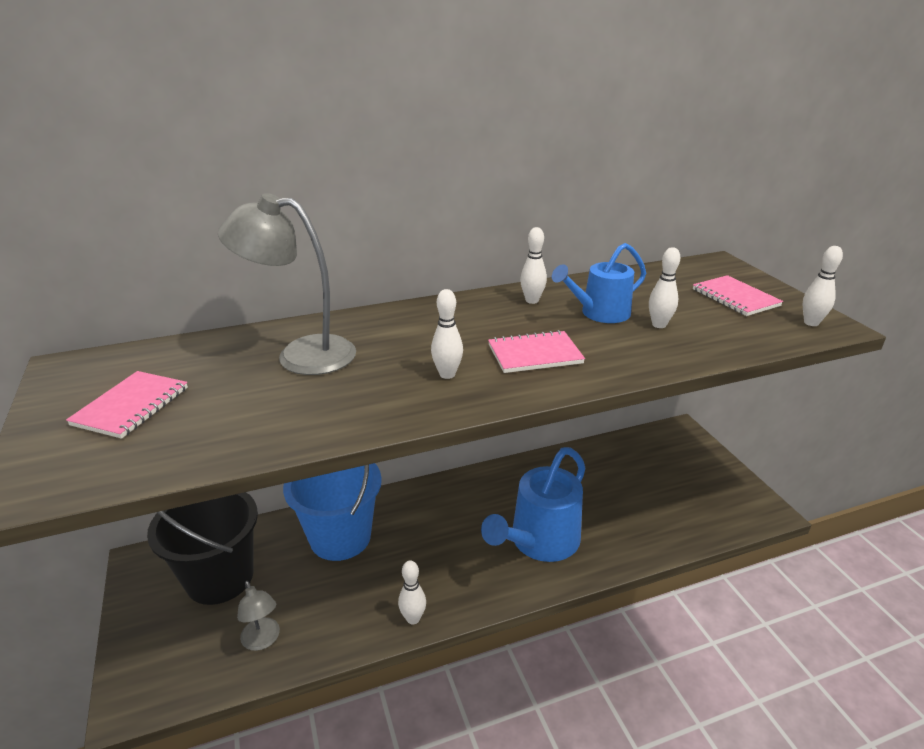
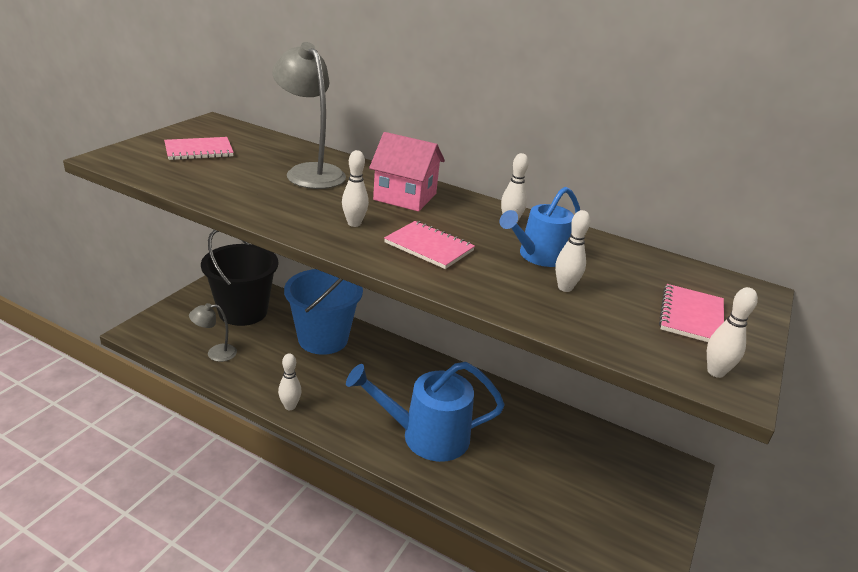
camera: 45 degrees right, 0 degrees up
grey lamp [237,581,280,651] -> grey lamp turned 60 degrees clockwise [189,303,237,362]
blue watering can [552,243,646,323] -> blue watering can turned 60 degrees counterclockwise [500,187,580,267]
none -> pink house [369,132,445,212]

